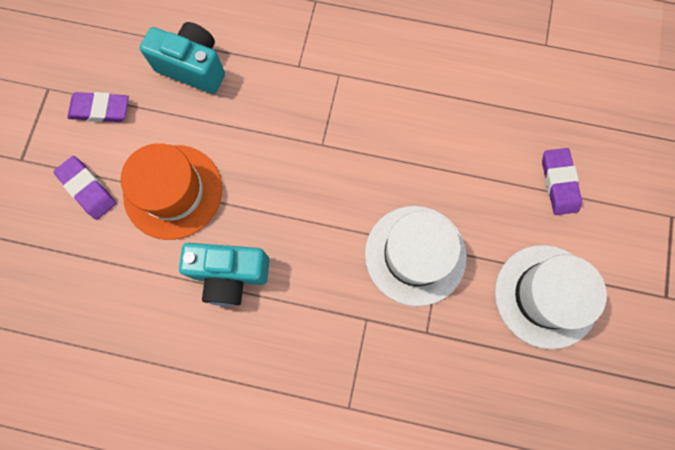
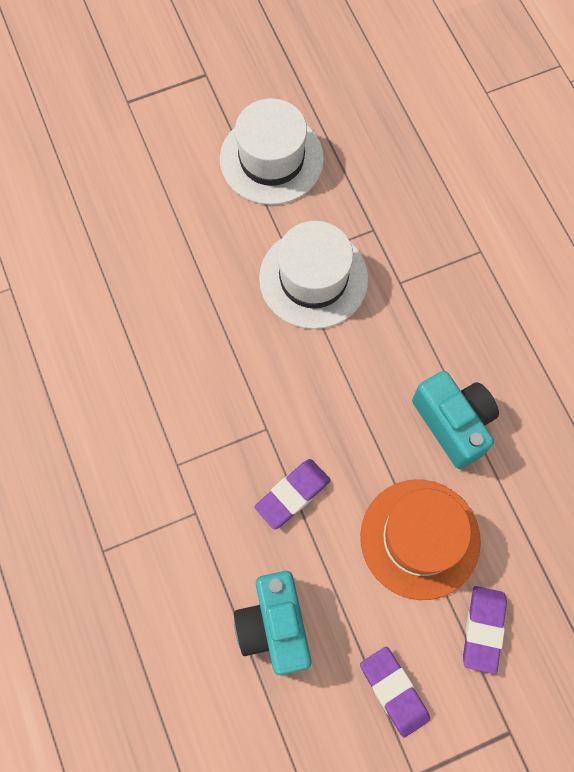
camera: 125 degrees left, 5 degrees down
purple eraser [542,148,582,215] -> purple eraser moved to [254,459,331,529]

